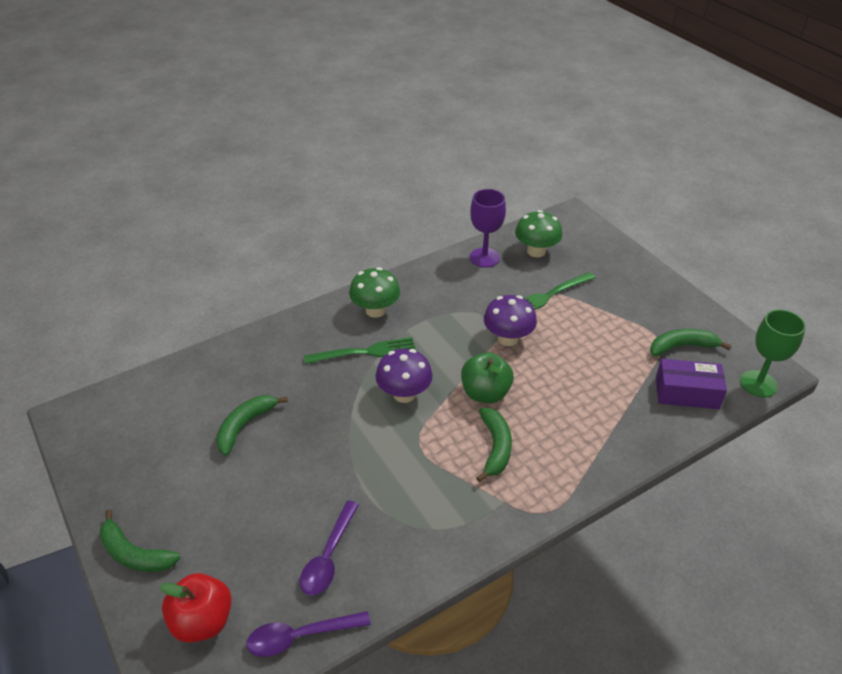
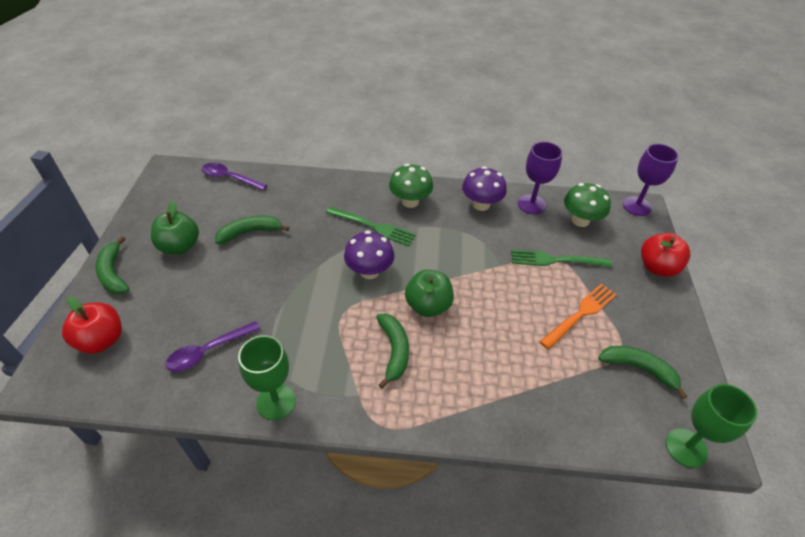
camera: 35 degrees right, 5 degrees up
purple spoon [246,611,371,657] -> purple spoon moved to [202,163,267,190]
green banana [476,408,512,482] -> green banana turned 45 degrees counterclockwise [376,314,409,389]
purple mushroom [484,295,537,346] -> purple mushroom moved to [462,166,507,211]
purple box [656,359,727,409] -> none
none -> green apple [151,200,199,254]
none -> green goblet [238,335,296,420]
none -> orange fork [539,284,617,349]
none -> purple goblet [623,144,679,216]
none -> red apple [641,233,690,277]

